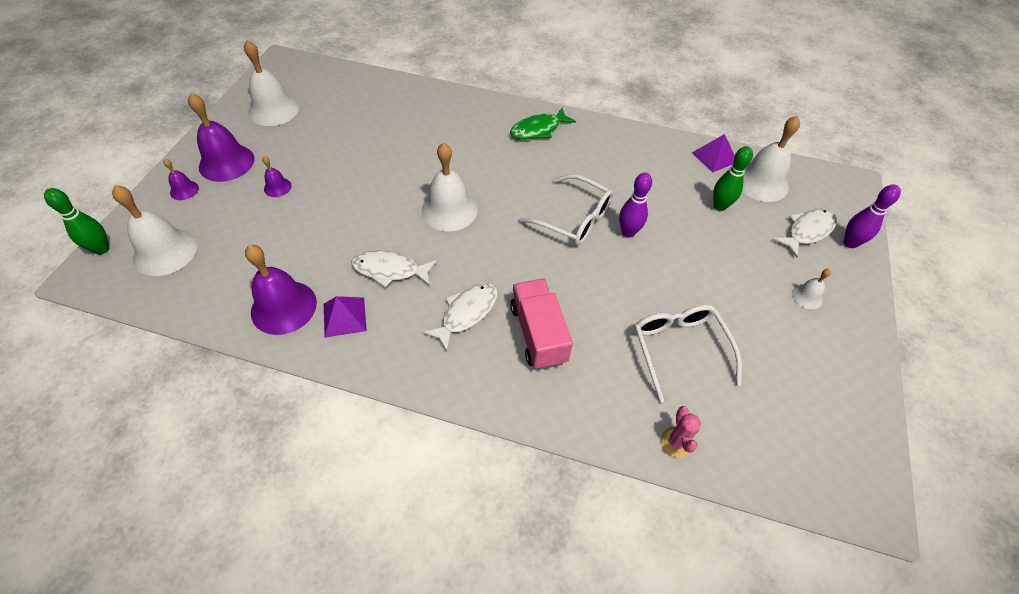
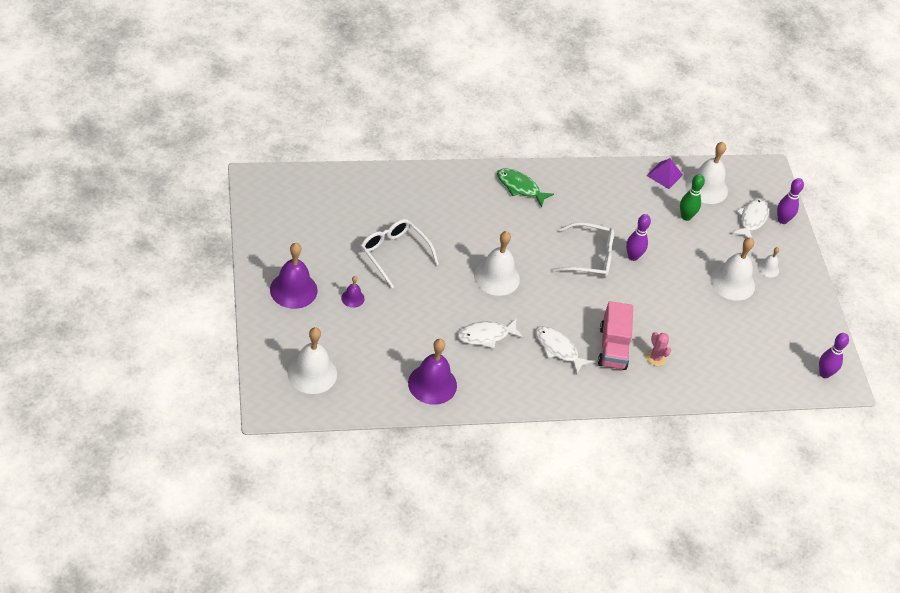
camera: 30 degrees left, 5 degrees down
green bowling pin [44,188,109,255] -> none
purple bell [163,159,199,200] -> none
white bell [244,40,299,126] -> white bell moved to [710,237,755,301]
purple pyramid [324,296,367,338] -> none
white fish [422,283,498,351] -> white fish turned 60 degrees counterclockwise [536,326,593,375]
green fish [510,108,576,139] -> green fish turned 90 degrees clockwise [497,168,554,207]
pink truck [510,279,573,370] -> pink truck turned 135 degrees counterclockwise [598,301,633,370]
white glasses [634,304,742,403] -> white glasses moved to [361,219,439,289]
pink cactus [661,406,701,458] -> pink cactus moved to [646,332,671,366]
none -> purple bowling pin [819,333,849,378]

